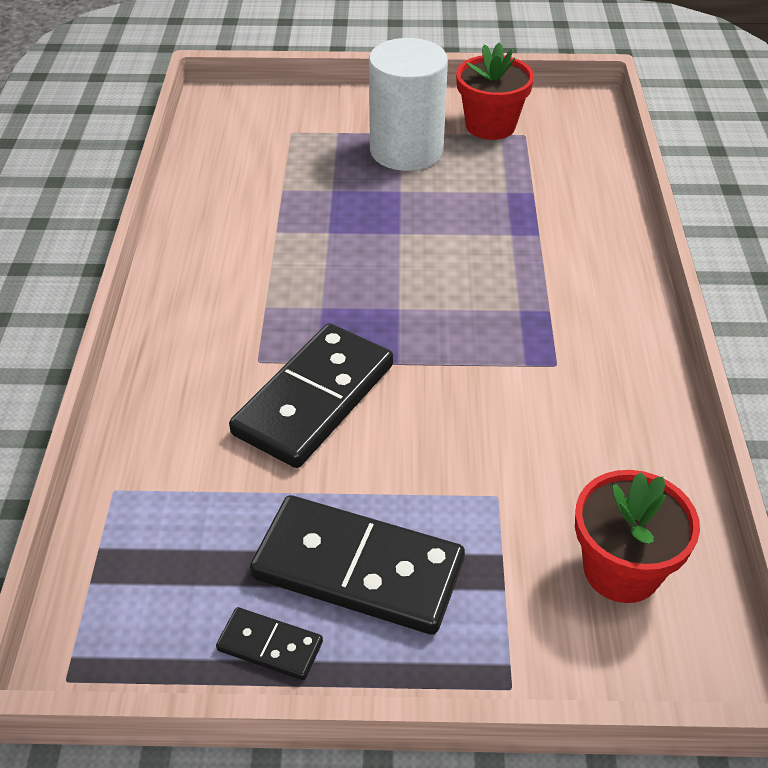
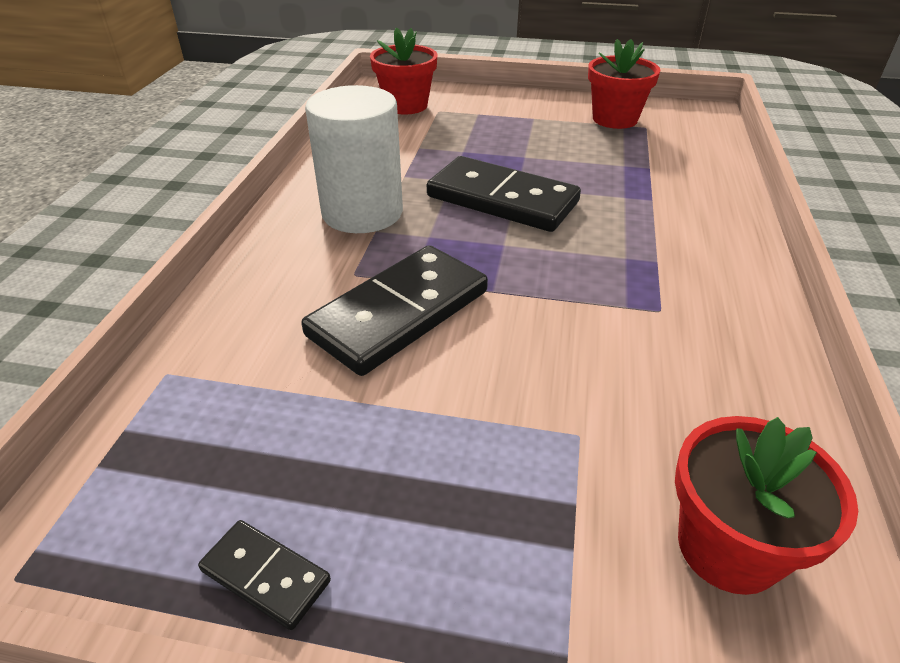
camera: 10 degrees right, 5 degrees down
black domino [250,495,465,635] -> black domino moved to [427,156,581,232]
white cylinder [369,38,448,171] -> white cylinder moved to [305,85,403,233]
none -> red flower pot [370,27,438,114]

